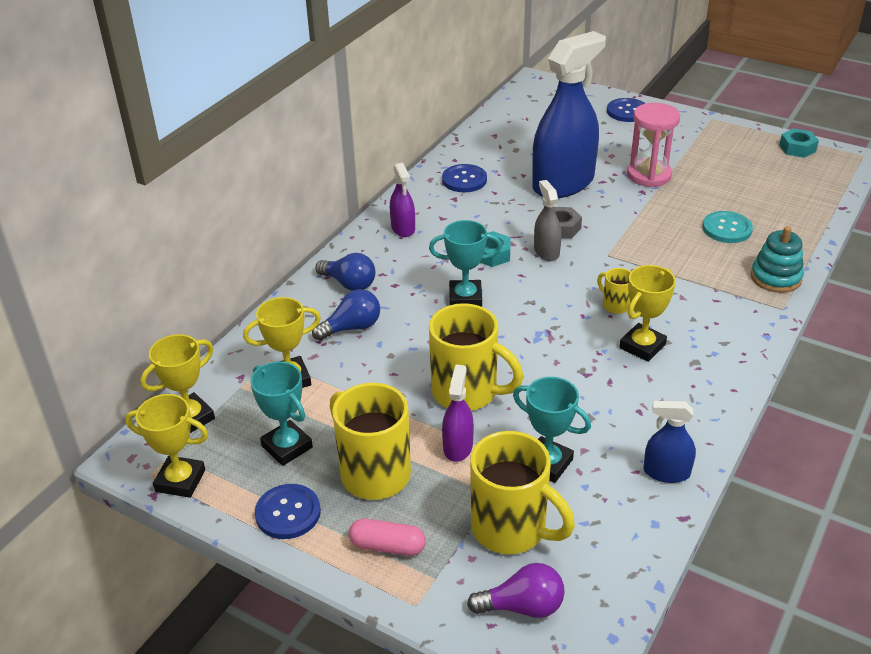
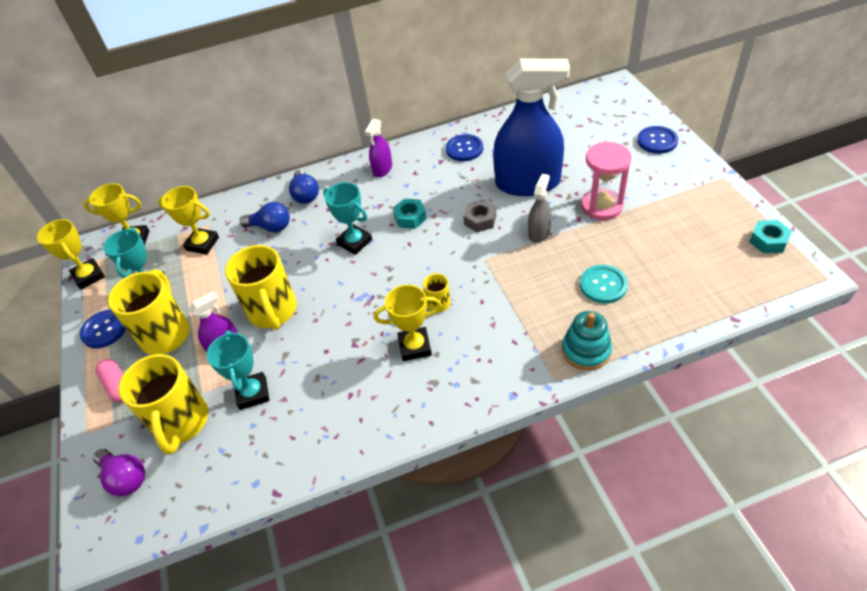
camera: 45 degrees right, 10 degrees up
grey spray bottle [534,180,562,261] -> grey spray bottle moved to [528,174,551,243]
blue spray bottle [643,401,696,483] -> none

